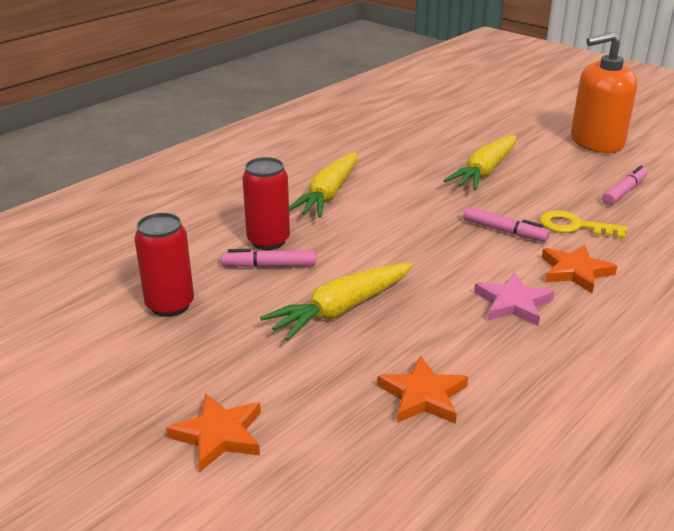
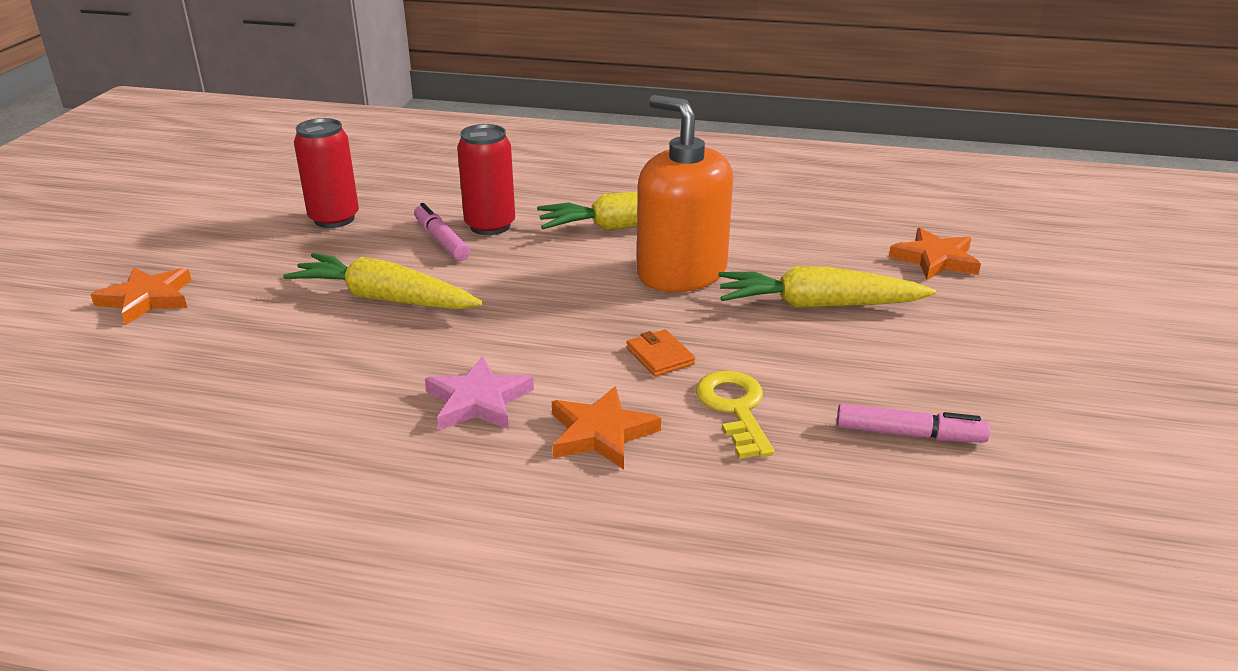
camera: 60 degrees right, 0 degrees up
orange star [377,355,468,424] -> orange star moved to [889,228,981,280]
pink marker [463,207,550,242] -> orange wallet [627,329,695,377]
orange soap dispenser [571,32,637,153] -> orange soap dispenser moved to [637,95,733,292]

